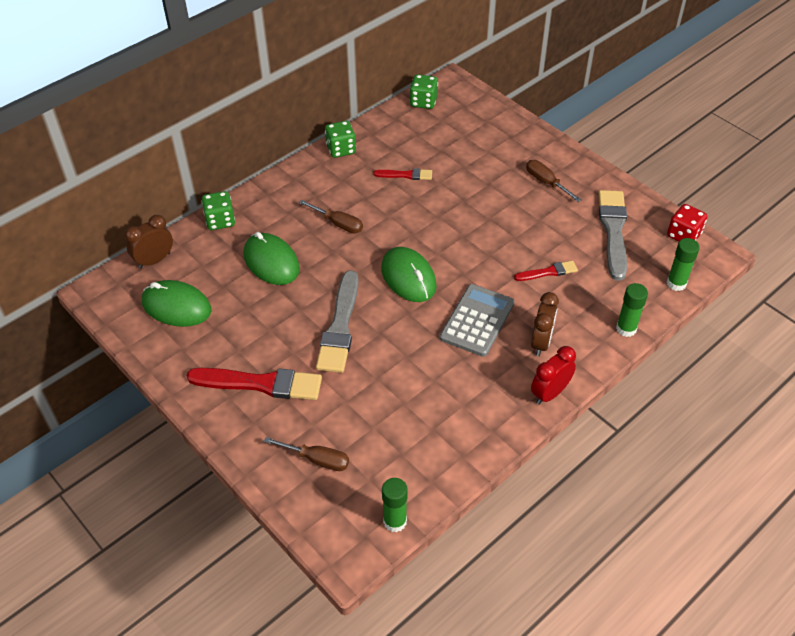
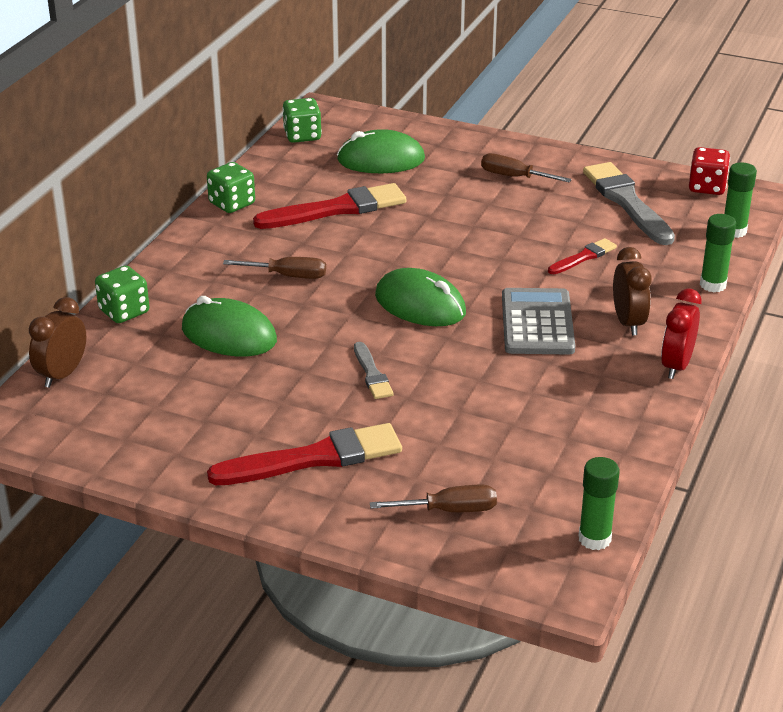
camera: 25 degrees left, 15 degrees down
green mouse [142,280,211,327] -> green mouse moved to [337,129,425,173]
grey brush [316,271,359,373] -> grey brush [354,342,394,399], size x0.52
red brush [373,168,432,180] -> red brush [253,183,406,229], size x1.92

